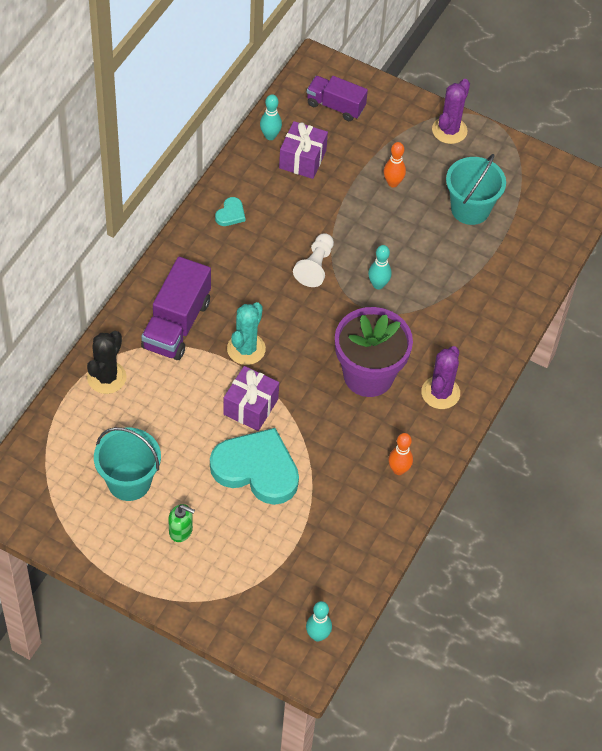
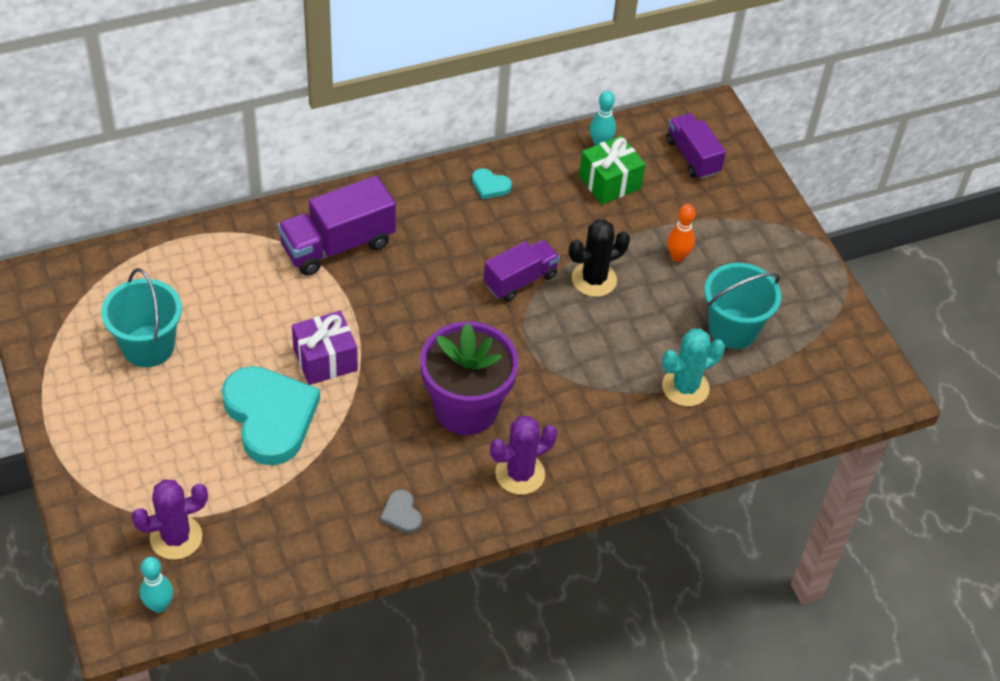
camera: 40 degrees right, 5 degrees down
black cactus [87,331,126,394] -> black cactus moved to [569,219,630,297]
green soap dispenser [168,504,195,542] -> none
turquoise heart [215,197,245,226] -> turquoise heart turned 45 degrees clockwise [472,168,512,199]
turquoise cactus [227,302,266,365] -> turquoise cactus moved to [662,329,725,406]
purple gift [279,121,328,179] -> green gift [579,135,646,205]
white pawn [293,233,334,287] -> purple truck [484,240,560,301]
turquoise bowling pin [368,245,392,290] -> none
orange bowling pin [388,433,413,475] -> grey heart [380,489,422,534]
purple cactus [432,79,470,144] -> purple cactus moved to [131,480,208,560]

